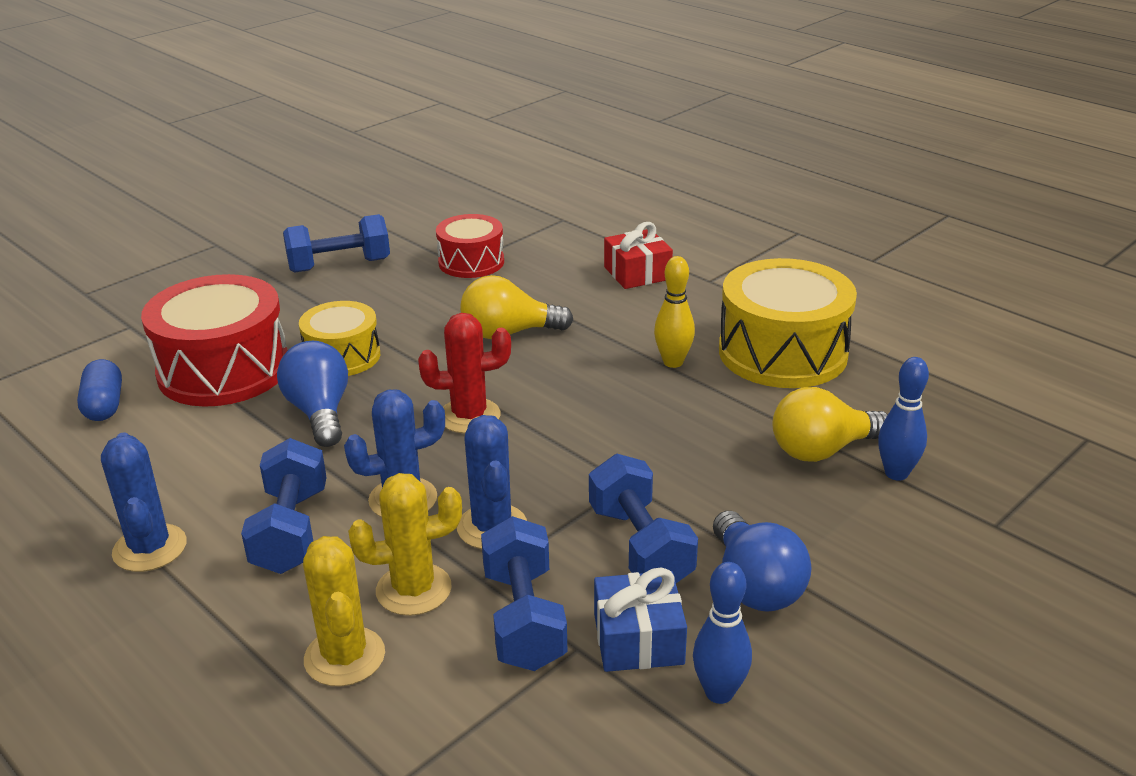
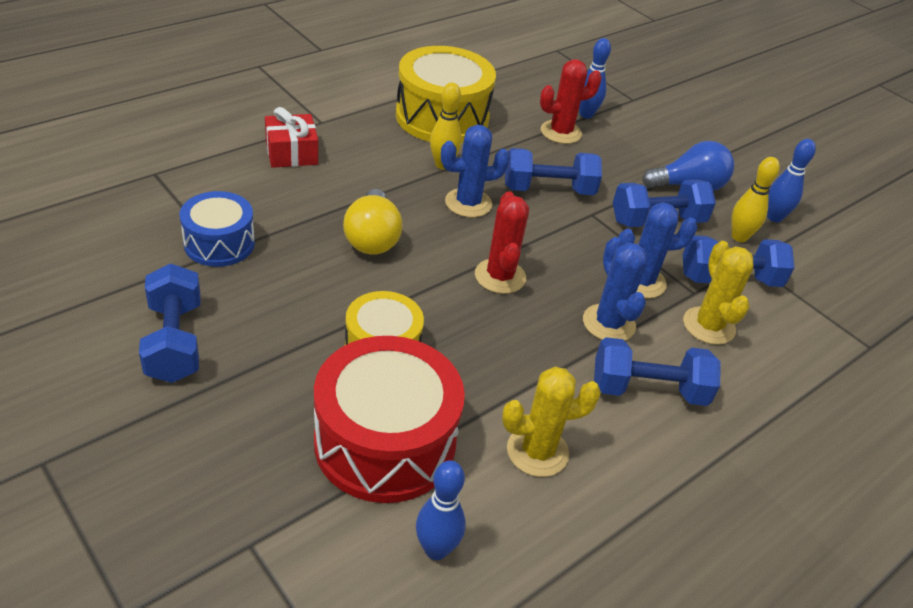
camera: 90 degrees left, 10 degrees up
blue capsule [77,359,122,421] -> blue bowling pin [416,460,466,560]
blue cactus [101,432,187,572] -> blue cactus moved to [441,125,510,217]
blue light bulb [277,341,348,447] -> none
yellow cactus [303,536,385,687] -> yellow cactus moved to [502,367,601,477]
red drum [436,214,504,278] -> blue drum [179,191,255,267]
blue gift [594,567,687,672] -> yellow bowling pin [731,157,780,242]
yellow light bulb [773,387,888,462] -> red cactus [540,59,602,144]
none -> blue dumbbell [505,148,602,195]

